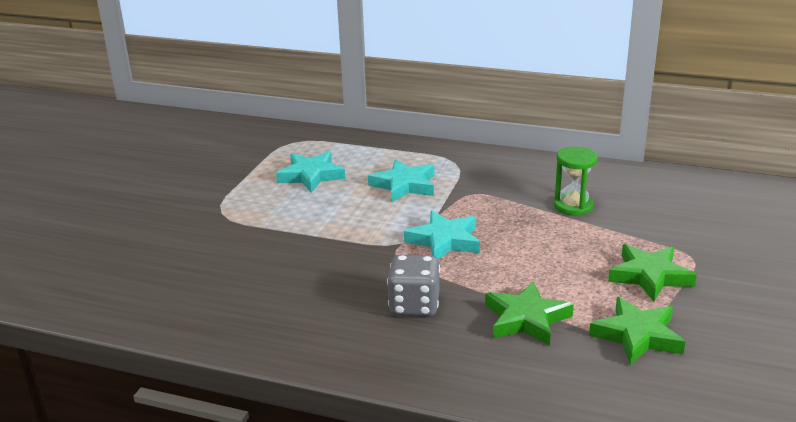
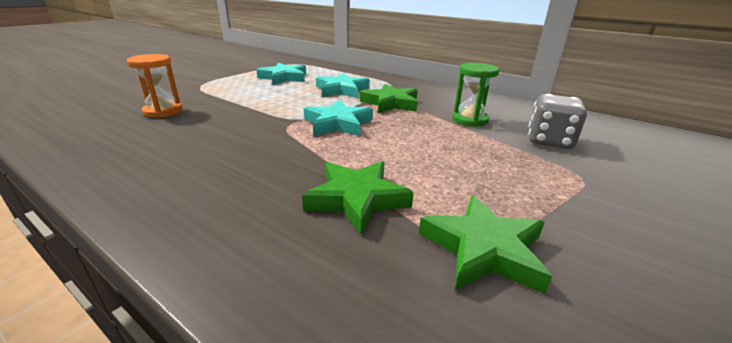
camera: 15 degrees right, 0 degrees up
grey dice [387,255,440,317] -> grey dice moved to [529,94,587,149]
green star [608,244,697,301] -> green star moved to [360,84,418,113]
none -> orange hourglass [127,54,183,118]

